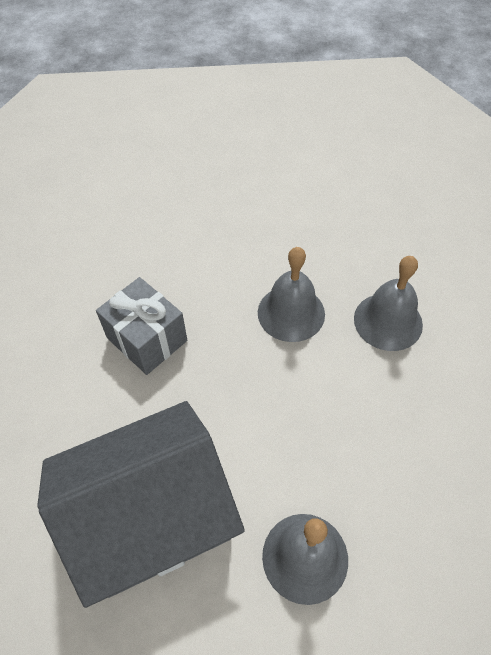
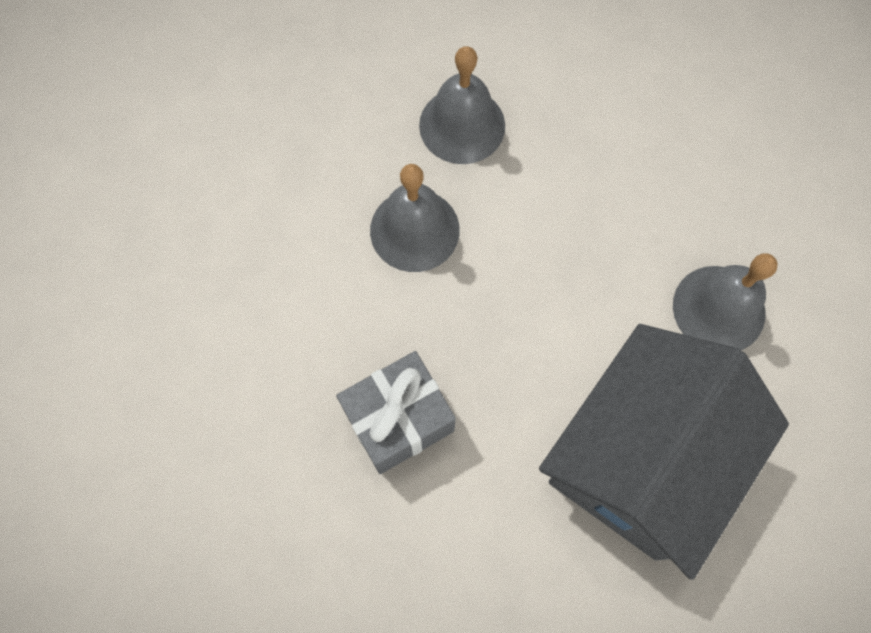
camera: 75 degrees left, 15 degrees up
grey house [37,401,245,608] -> grey house turned 45 degrees clockwise [539,324,789,580]

